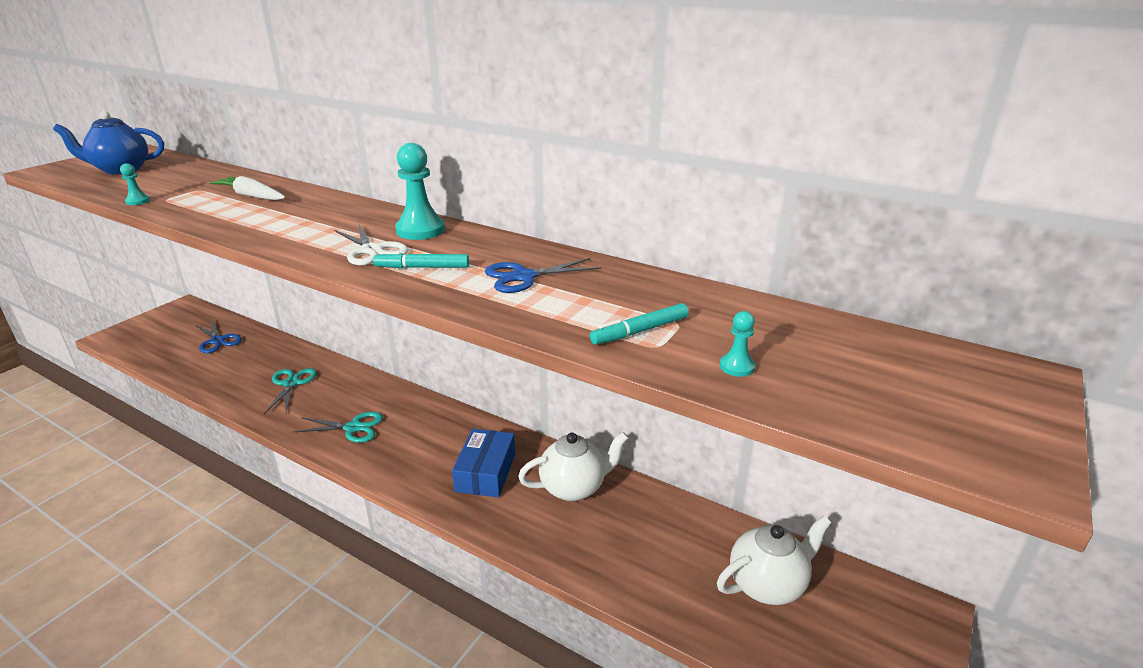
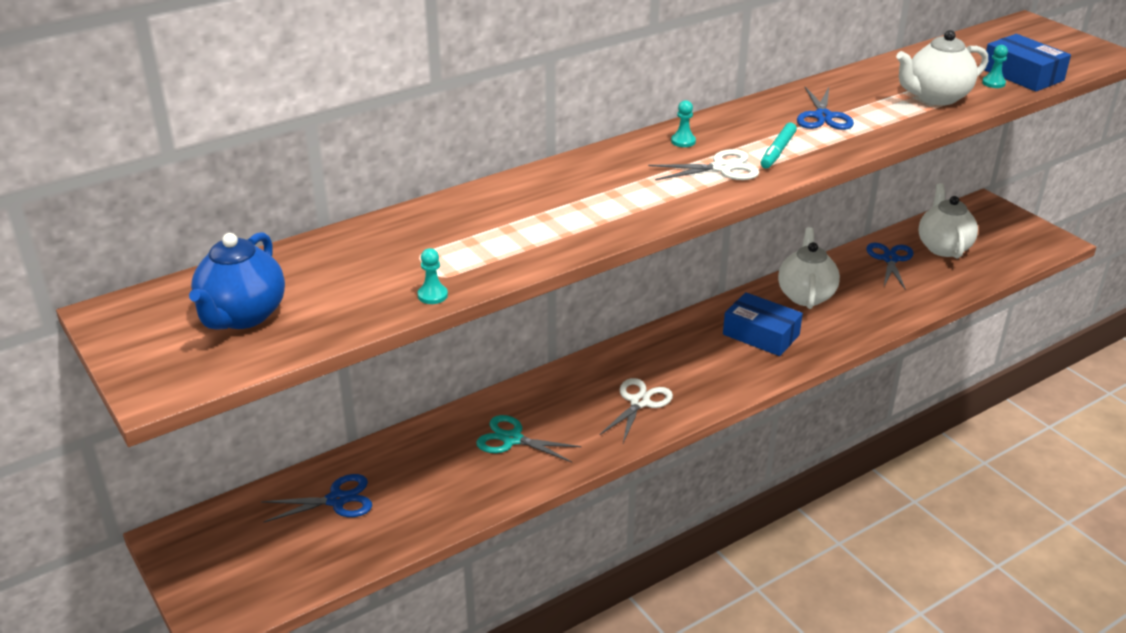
camera: 65 degrees left, 5 degrees up
white carrot [210,176,286,200] -> none
turquoise scissors [293,412,383,443] -> white scissors [599,378,673,443]
turquoise pawn [395,143,445,240] -> turquoise pawn [671,100,696,147], size x0.49
turquoise marker [590,303,689,345] -> white teapot [896,30,988,105]
none -> blue scissors [866,243,914,290]
none -> blue box [985,34,1071,92]

